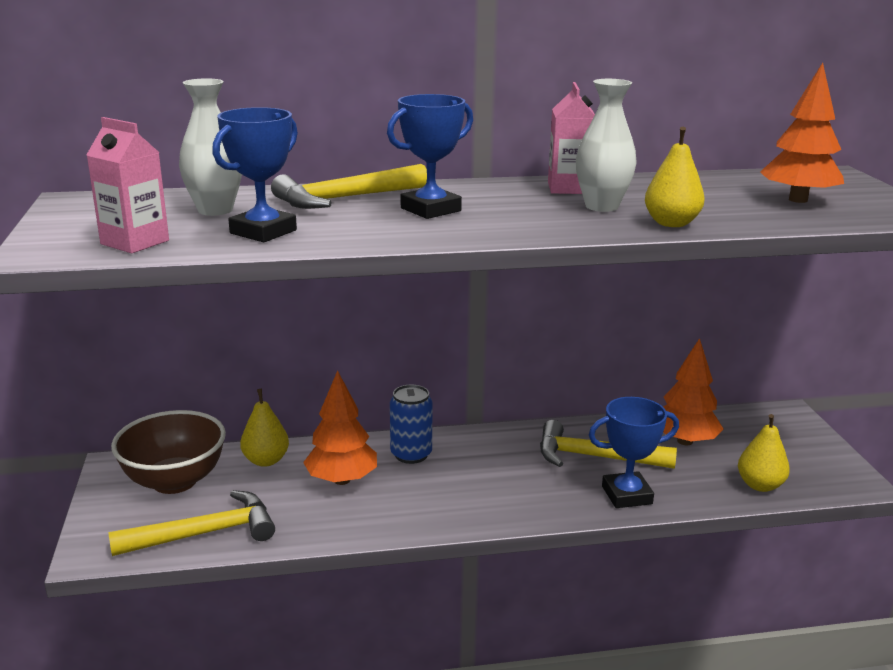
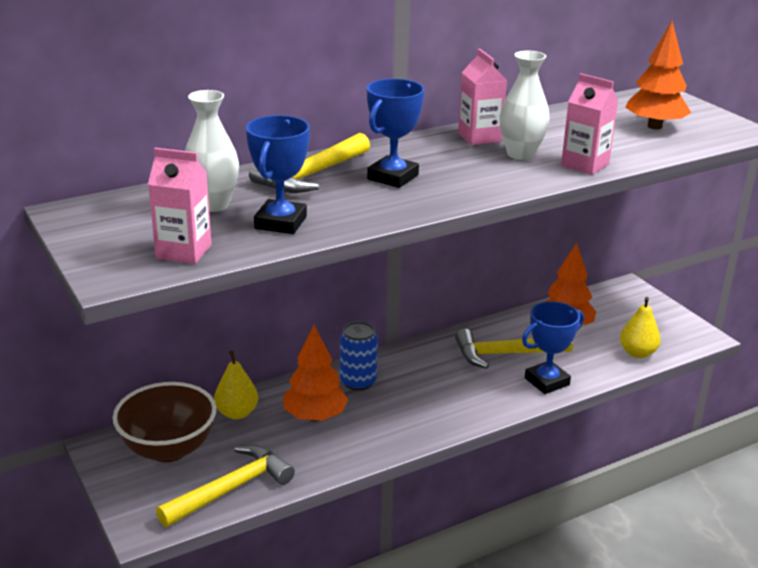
camera: 20 degrees left, 5 degrees up
yellow pear [645,127,705,227] -> pink carton [561,73,618,175]

